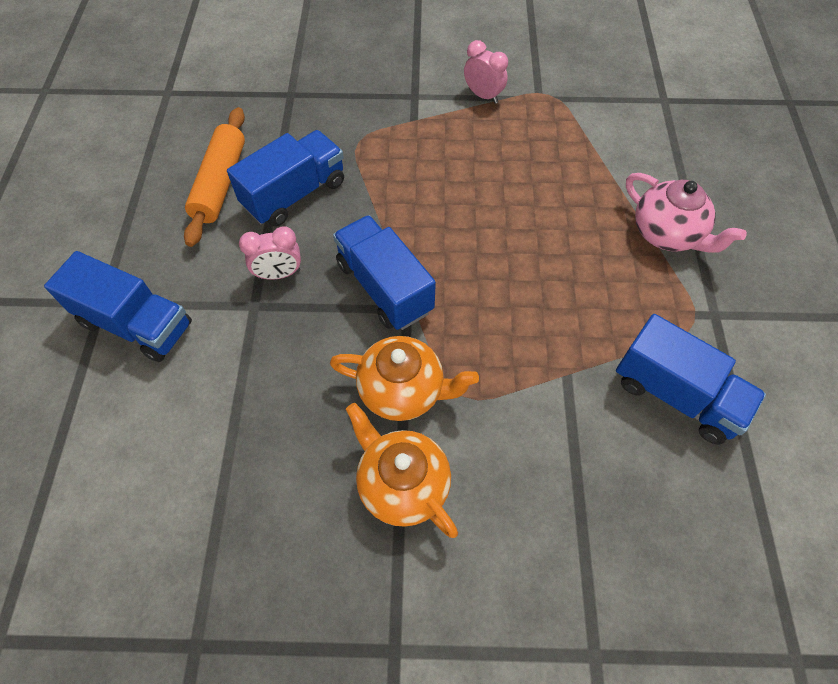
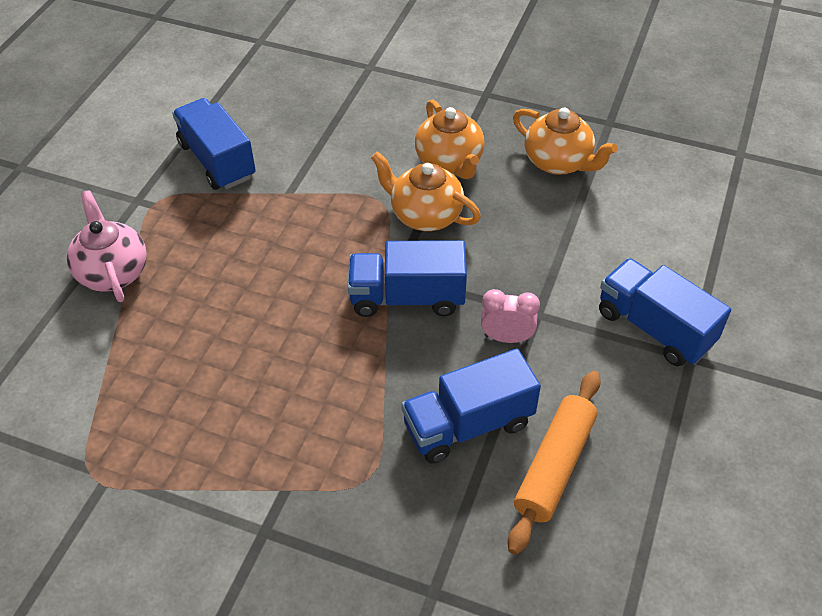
camera: 160 degrees left, 10 degrees down
blue truck [333,215,436,330] -> blue truck turned 105 degrees clockwise [348,240,467,317]
pink clock [464,40,508,104] -> none
none -> orange teapot [513,108,618,175]

